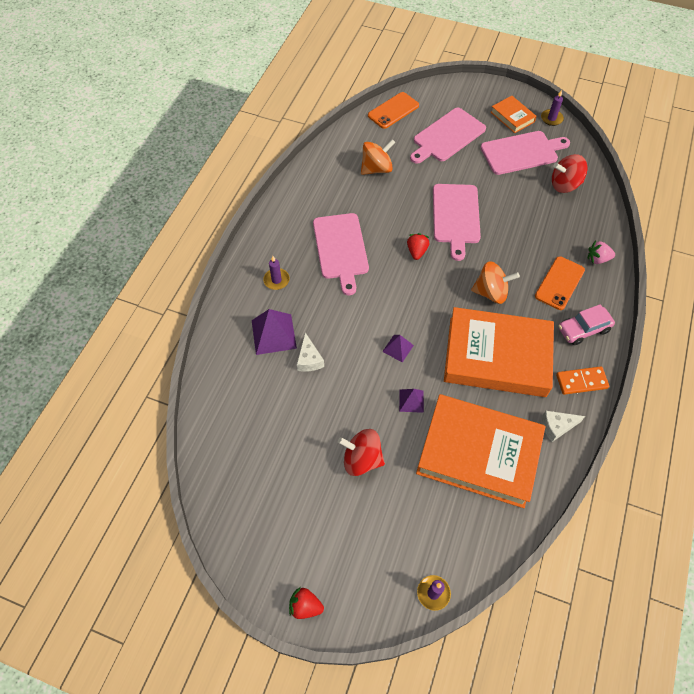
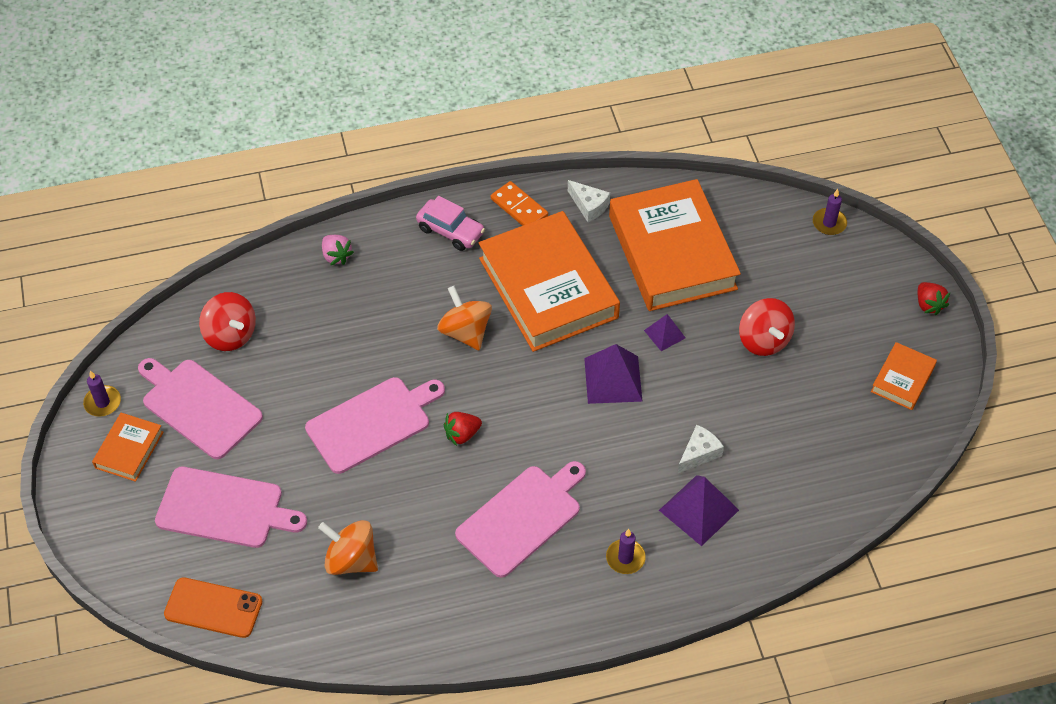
camera: 125 degrees left, 5 degrees down
purple pyramid [382,335,414,362] -> purple pyramid [584,344,643,404], size x1.76
orange phone [535,256,585,310] -> none
none -> orange book [871,342,937,410]

